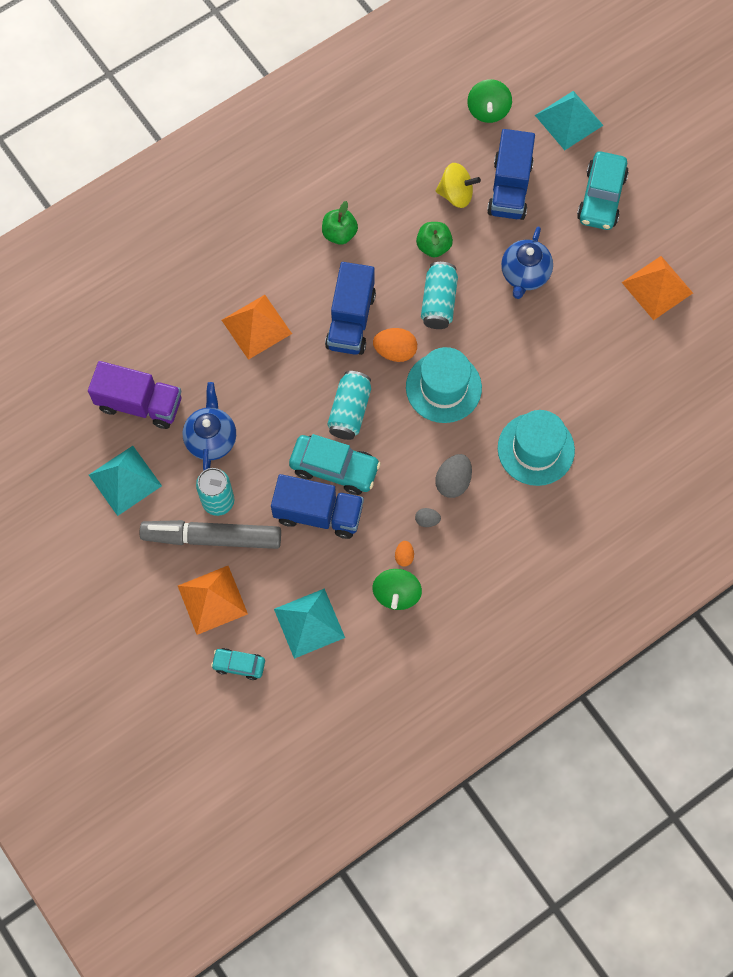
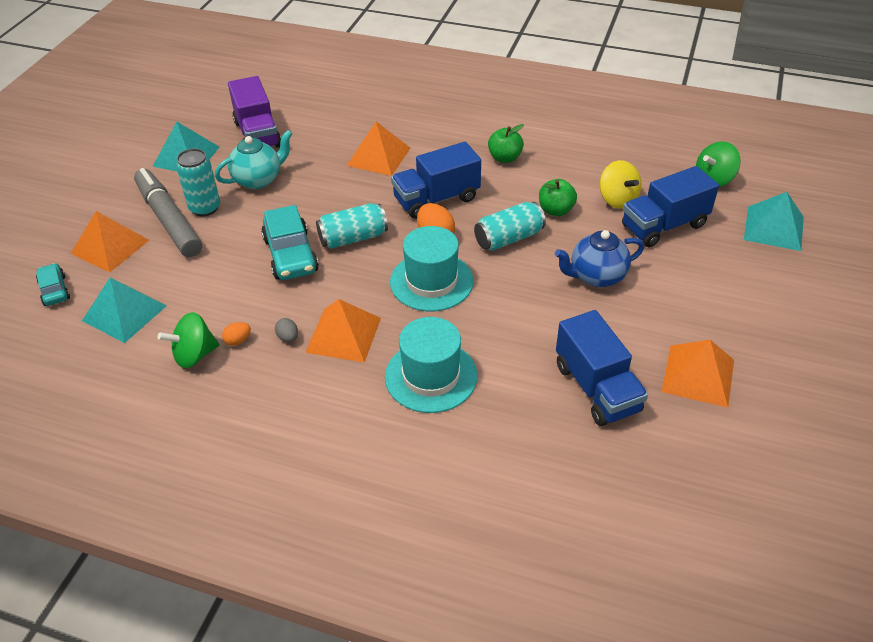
camera: 55 degrees right, 25 degrees down
blue teapot [183,382,236,471] -> turquoise teapot [215,130,293,189]
blue truck [271,474,364,539] -> blue truck moved to [556,310,648,426]
grey egg [435,454,472,498] -> orange pyramid [305,299,381,363]
turquoise car [577,151,629,230] -> none

